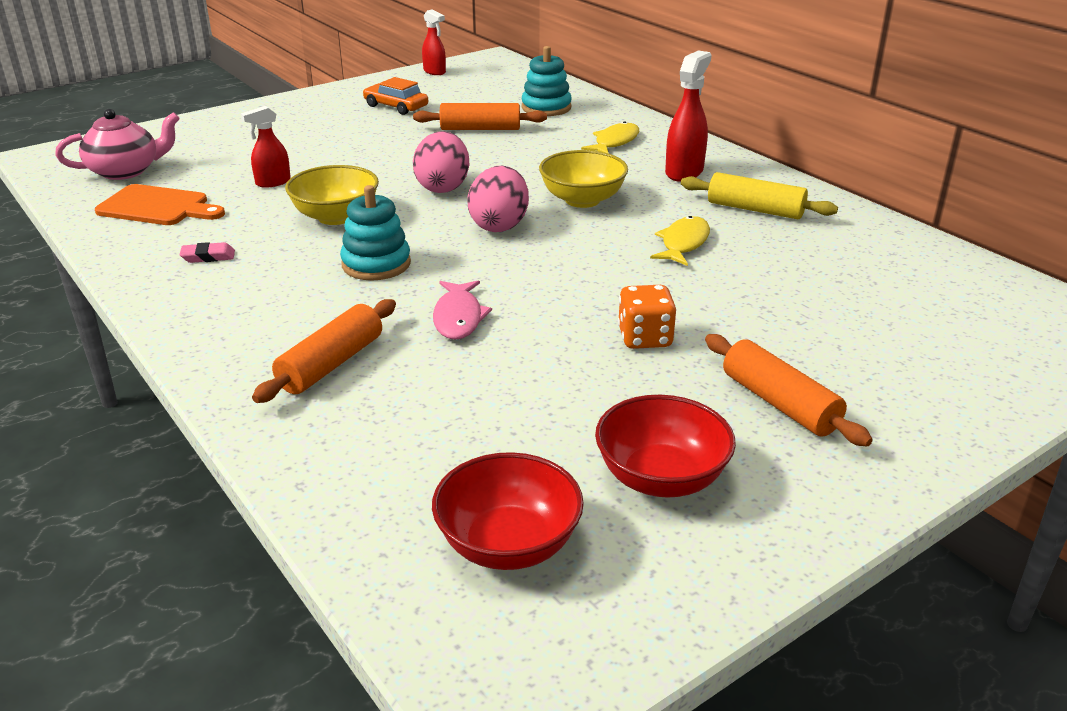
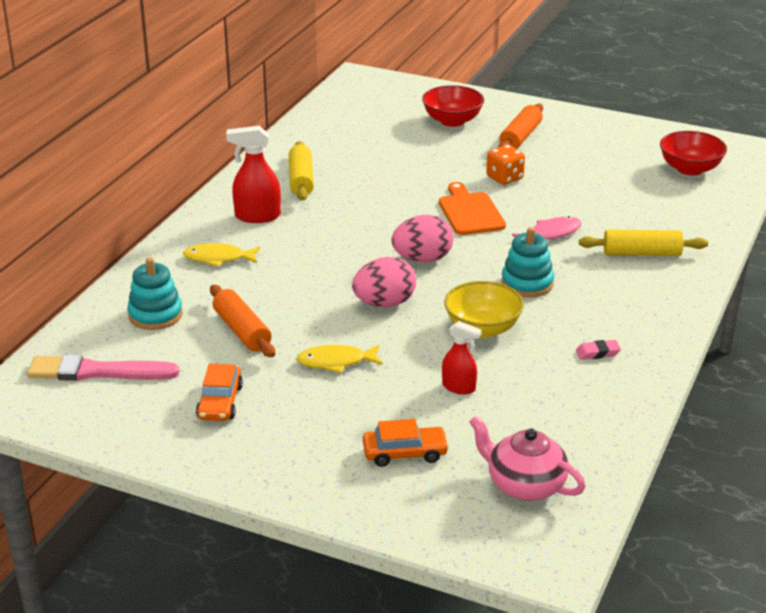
camera: 120 degrees left, 0 degrees up
orange cutting board [95,184,225,225] -> orange cutting board moved to [439,182,506,235]
pink eraser [180,242,235,263] -> pink eraser turned 60 degrees counterclockwise [576,340,621,360]
orange rolling pin [252,299,396,403] -> yellow rolling pin [579,230,708,256]
red spray bottle [422,9,446,75] -> none
yellow bowl [539,150,628,208] -> none
red bowl [595,395,736,498] -> red bowl moved to [422,85,484,127]
yellow fish [650,216,710,266] -> yellow fish moved to [296,345,383,373]
none -> pink brush [27,354,180,381]
none -> orange car [363,419,449,467]

